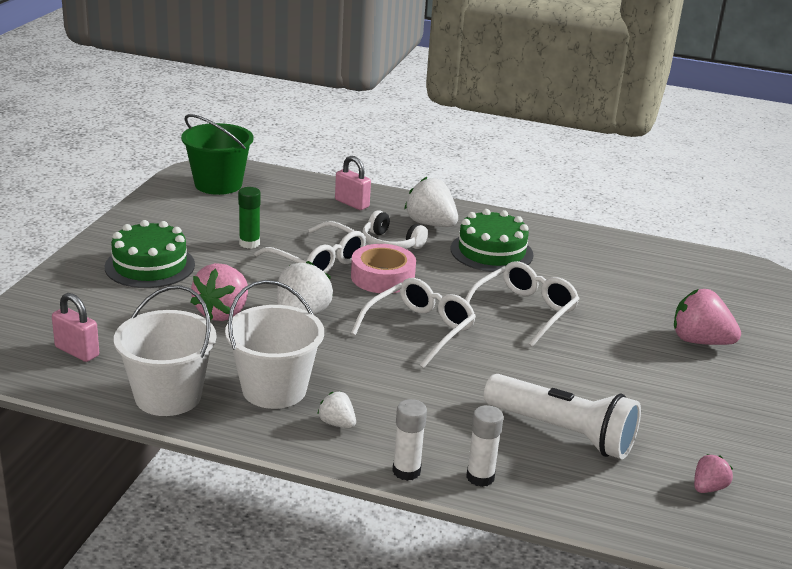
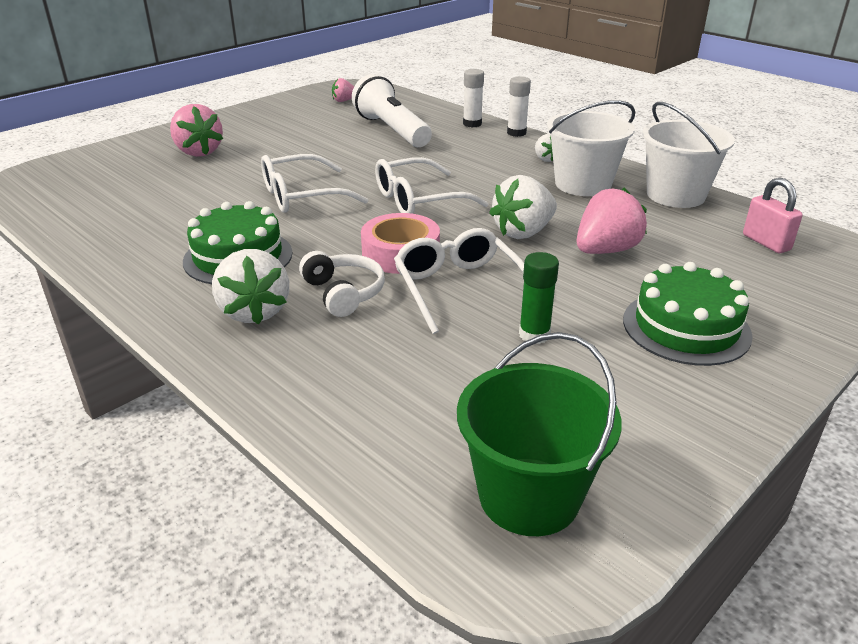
camera: 150 degrees left, 5 degrees up
pink padlock [335,156,371,210] -> none

